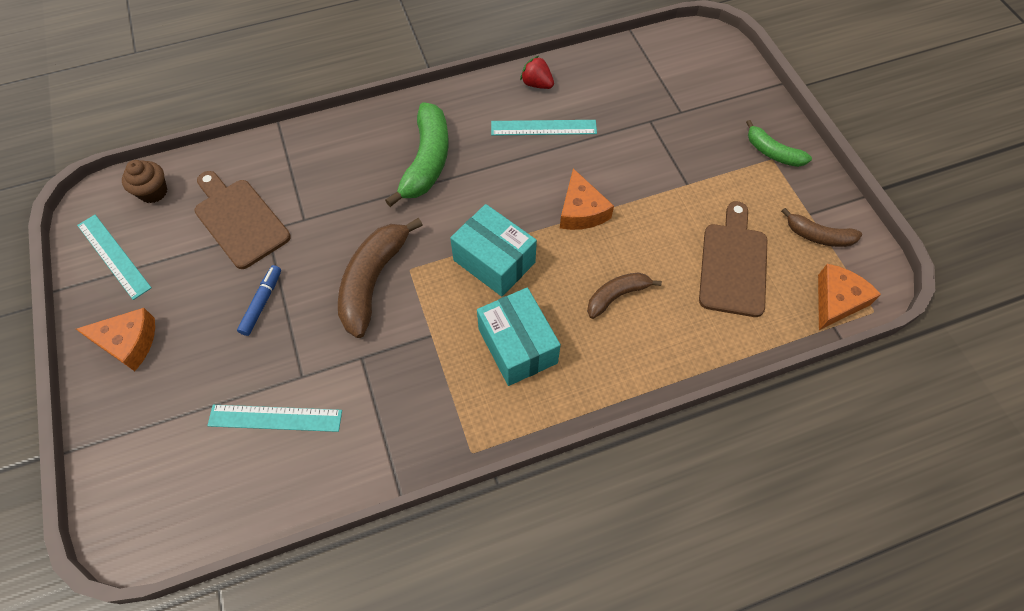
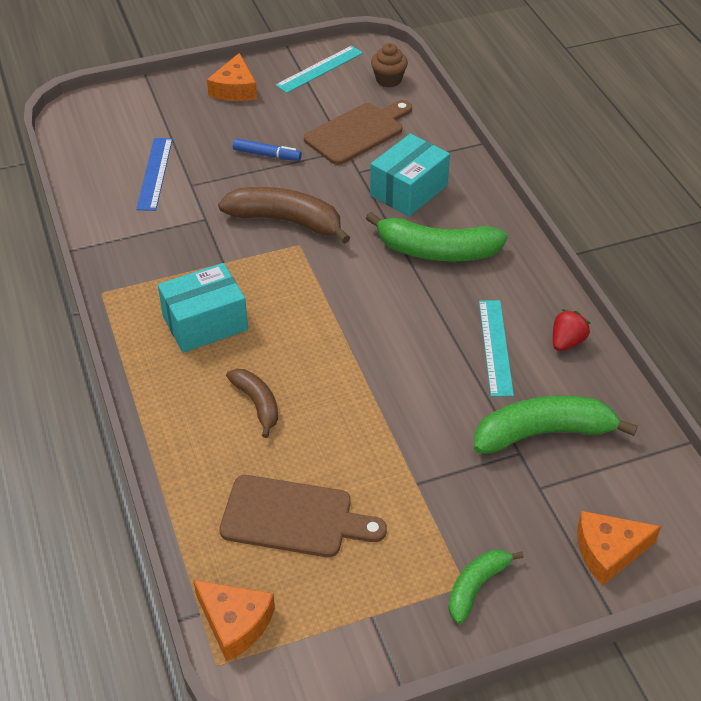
camera: 90 degrees right, 15 degrees down
turquoise ruler [207,405,342,432] -> blue ruler [136,138,173,211]
turquoise box [450,204,537,297] -> turquoise box moved to [370,133,450,217]
orange cheese [560,168,614,230] -> orange cheese moved to [577,511,661,585]
brown banana [781,208,862,247] -> none
none -> green banana [474,395,638,454]

